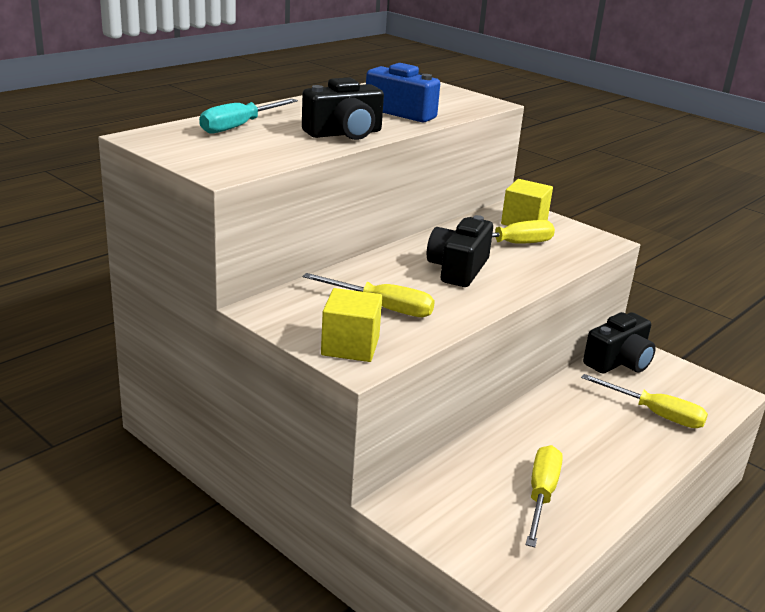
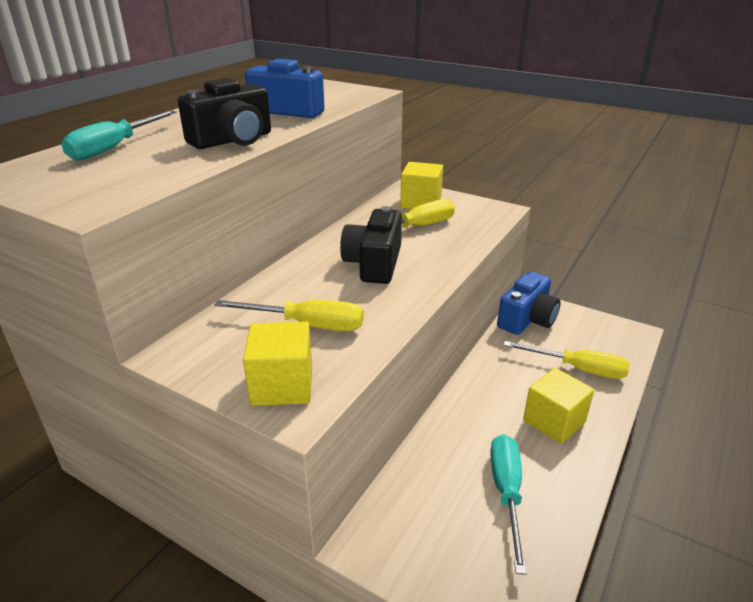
camera: 10 degrees left, 5 degrees up
yellow screwdriver [526,445,563,547] -> turquoise screwdriver [490,434,527,575]
black camera [583,312,656,374] -> blue camera [497,272,561,335]
none -> yellow cube [523,368,594,444]

